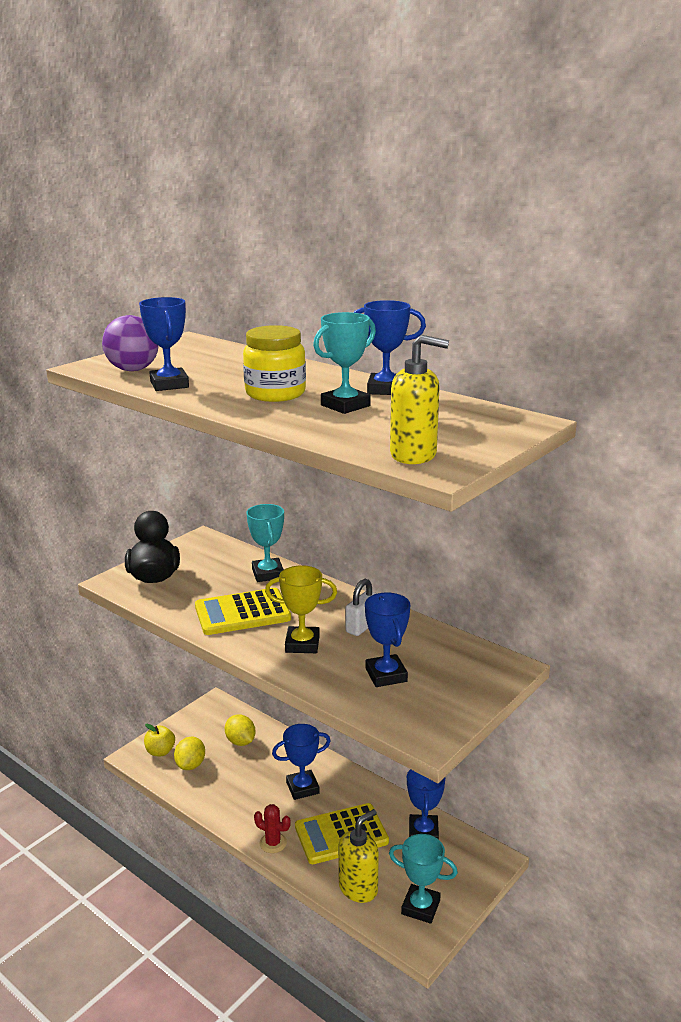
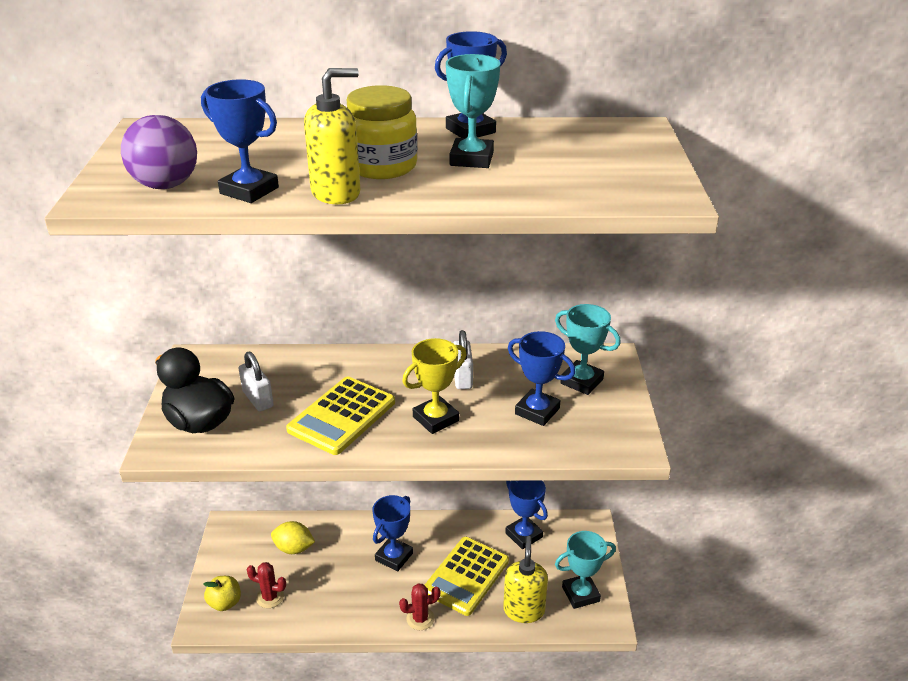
camera: 40 degrees left, 10 degrees up
yellow lemon [174,737,205,770] -> red cactus [247,562,286,608]
turquoise trophy [246,504,284,582] -> turquoise trophy moved to [555,304,621,395]
yellow soap dispenser [390,335,449,464] -> yellow soap dispenser moved to [304,68,360,204]
none -> white padlock [238,351,274,412]

